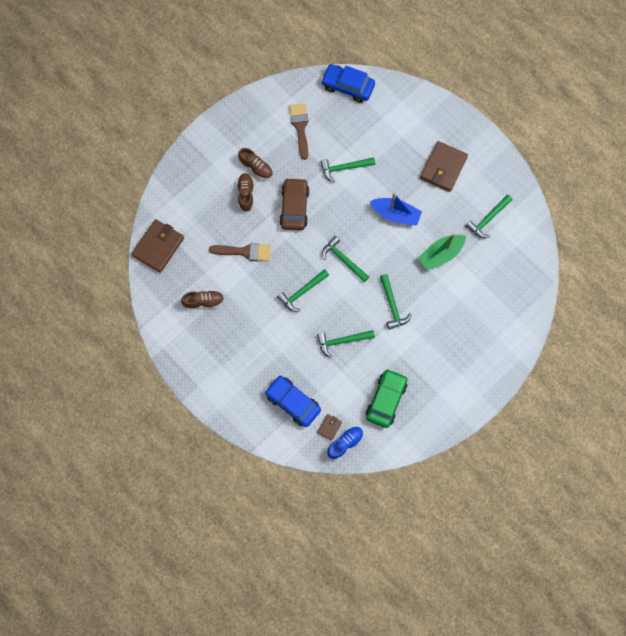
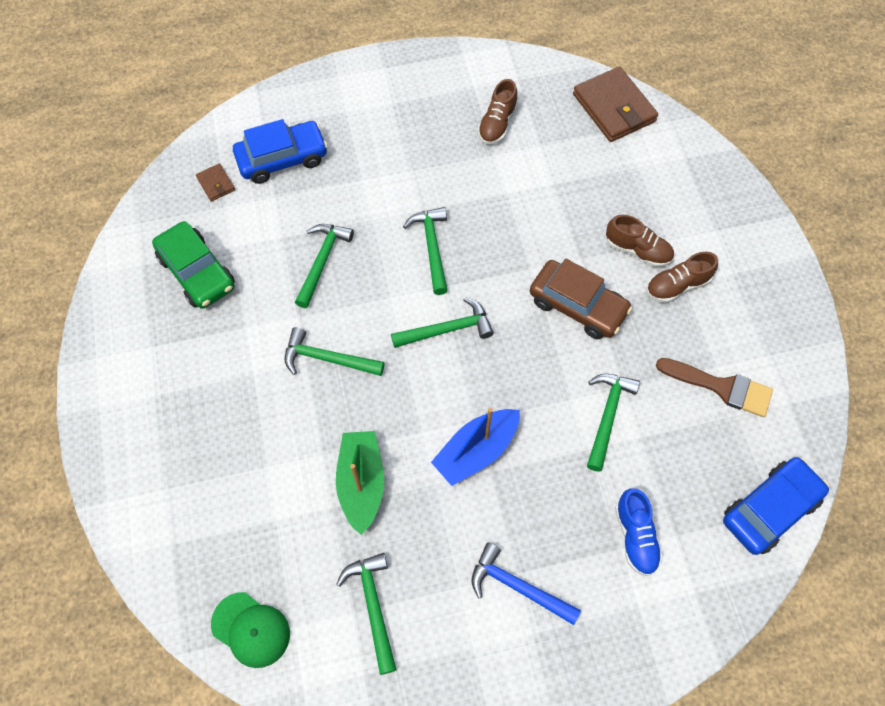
camera: 120 degrees right, 10 degrees down
brown brush [209,243,271,261] -> none
blue shoe [327,426,363,460] -> blue shoe moved to [615,488,663,576]
brown wallet [420,141,468,192] -> blue hammer [471,542,581,625]
none -> green cap [211,592,290,668]

